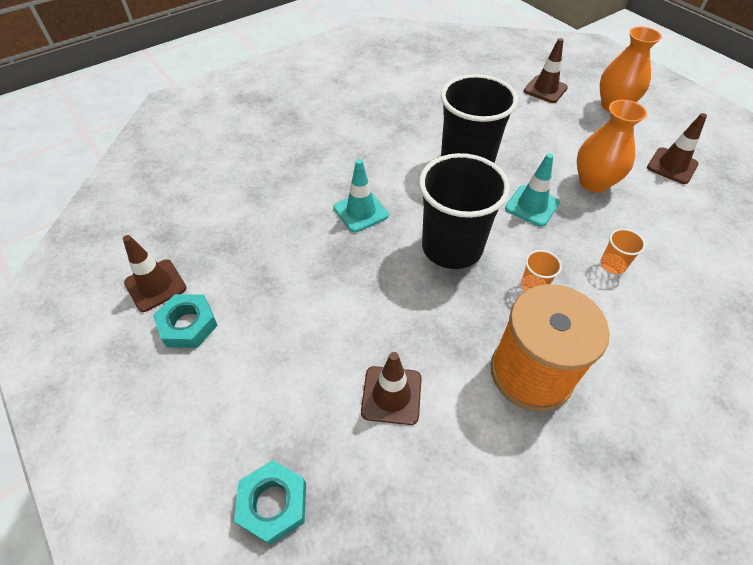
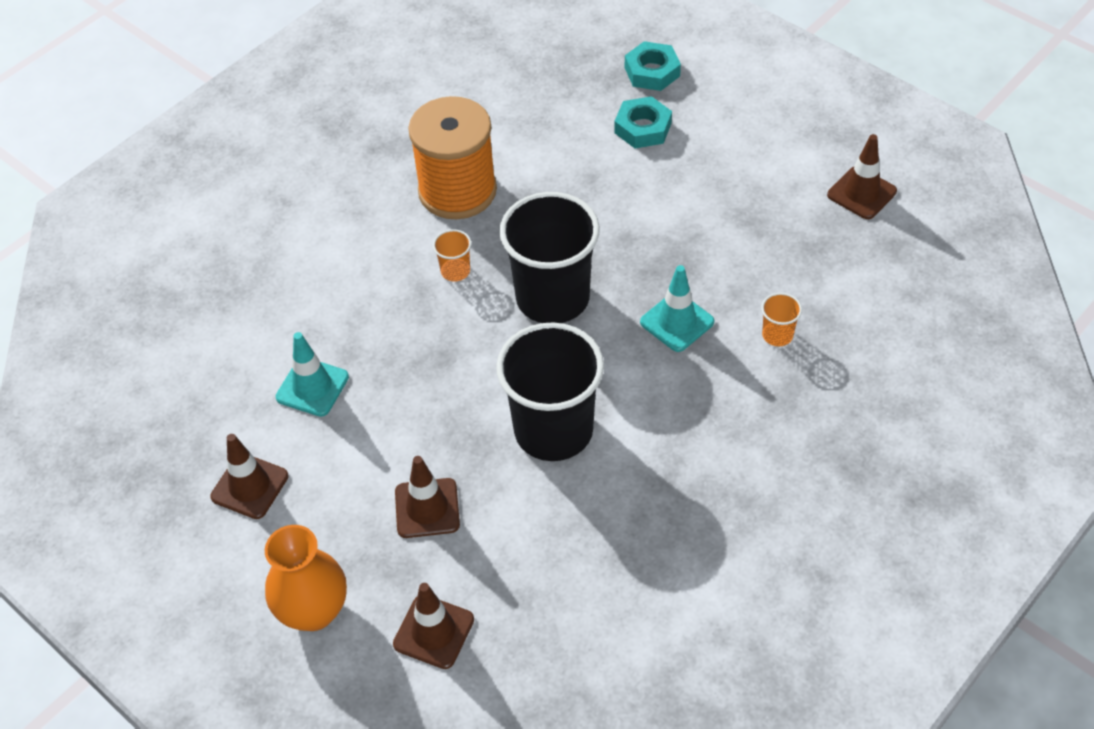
camera: 170 degrees right, 0 degrees up
turquoise nut [153,294,218,348] -> turquoise nut moved to [614,96,672,148]
brown traffic cone [361,352,422,425] -> brown traffic cone moved to [395,456,460,538]
turquoise traffic cone [505,153,560,227] -> turquoise traffic cone moved to [276,332,349,417]
orange vase [577,100,647,193] -> none
orange cup [600,229,646,274] -> orange cup moved to [761,293,802,347]

